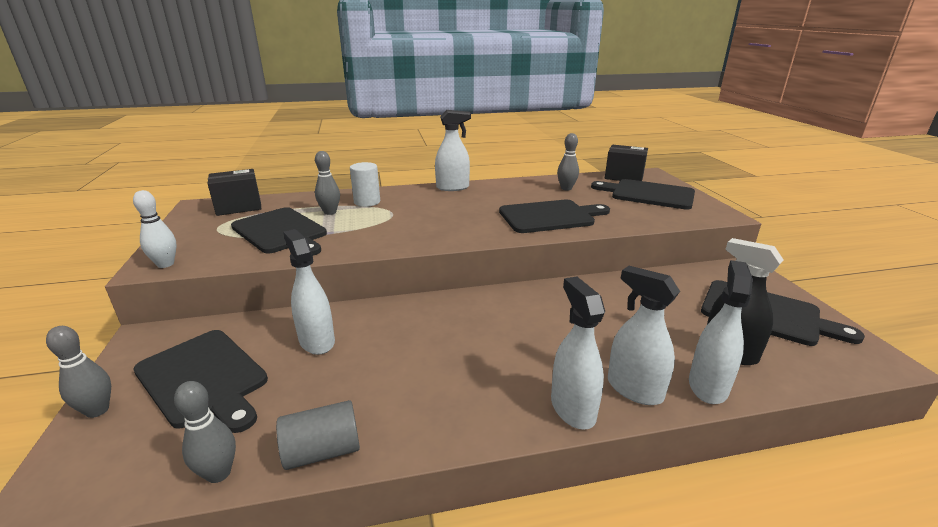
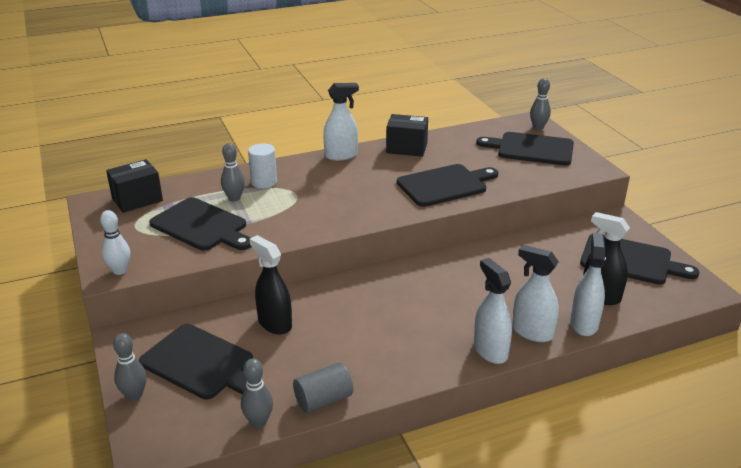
camera: 10 degrees left, 5 degrees up
white spray bottle [283,229,335,355] -> black spray bottle [250,235,292,334]
grey bowling pin [557,133,579,190] -> grey bowling pin moved to [530,78,551,130]
black box [605,145,648,181] -> black box moved to [386,114,428,157]

